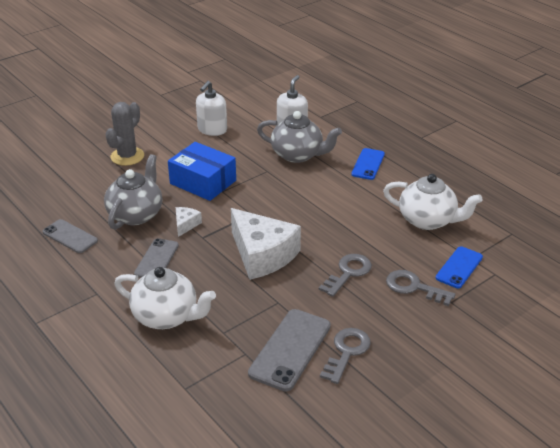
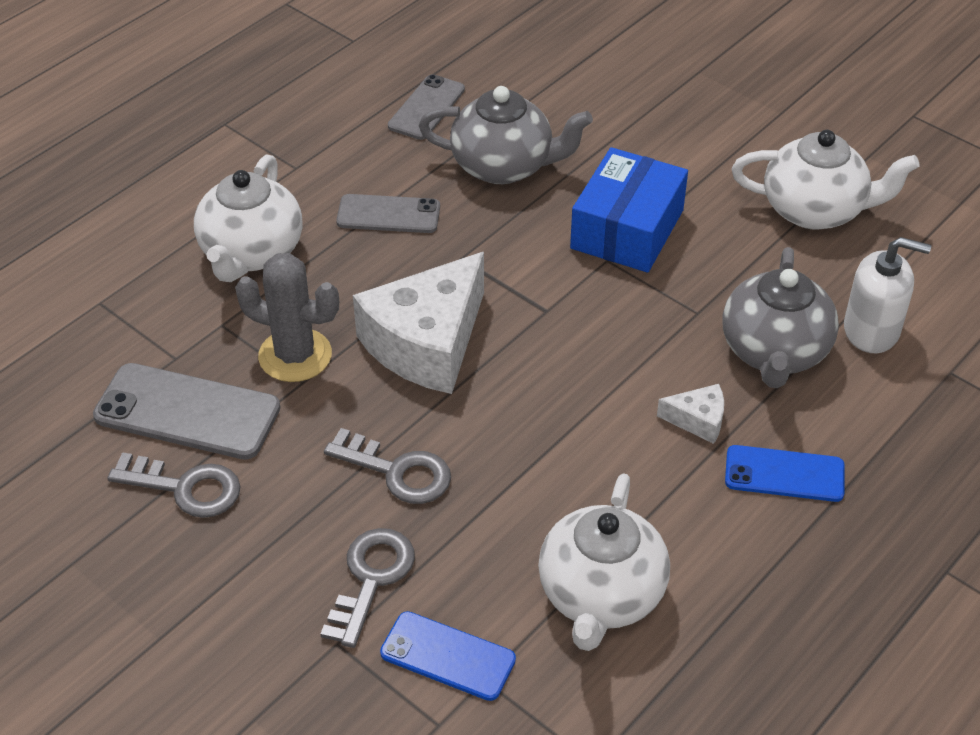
camera: 80 degrees right, 10 degrees up
grey cactus [106,102,144,166] -> grey cactus moved to [235,253,339,382]
white cheese [176,207,202,237] -> white cheese moved to [657,384,724,444]
white soap dispenser [196,81,227,136] -> white teapot [732,130,920,230]

